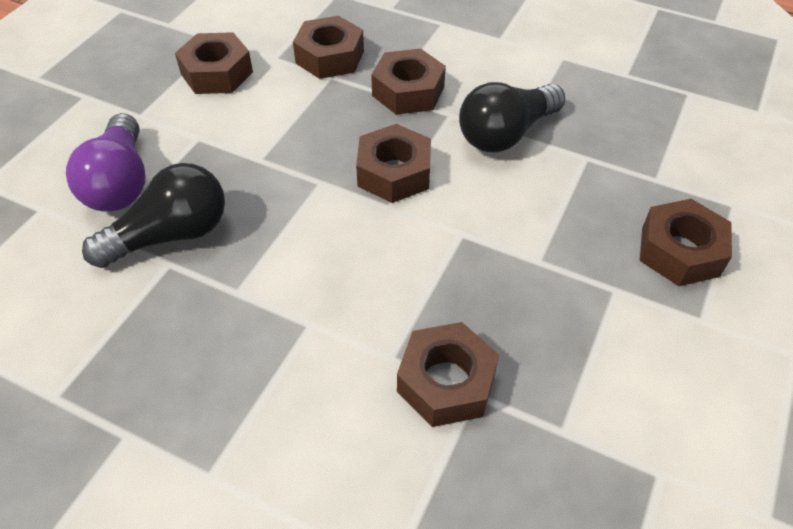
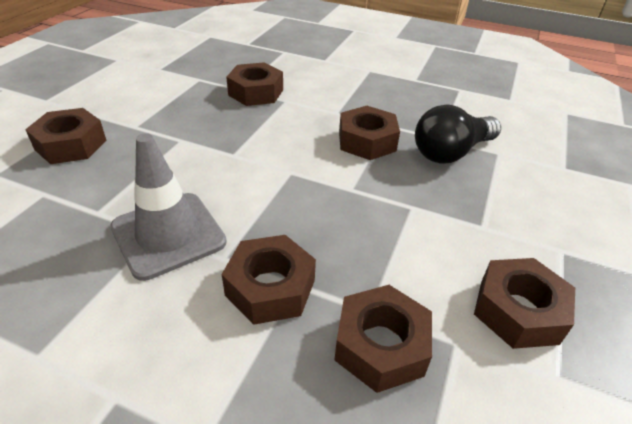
camera: 175 degrees right, 10 degrees down
purple light bulb [66,113,146,211] -> none
brown nut [356,124,431,203] -> brown nut moved to [339,106,400,160]
black light bulb [459,82,565,153] -> grey traffic cone [110,133,227,281]

